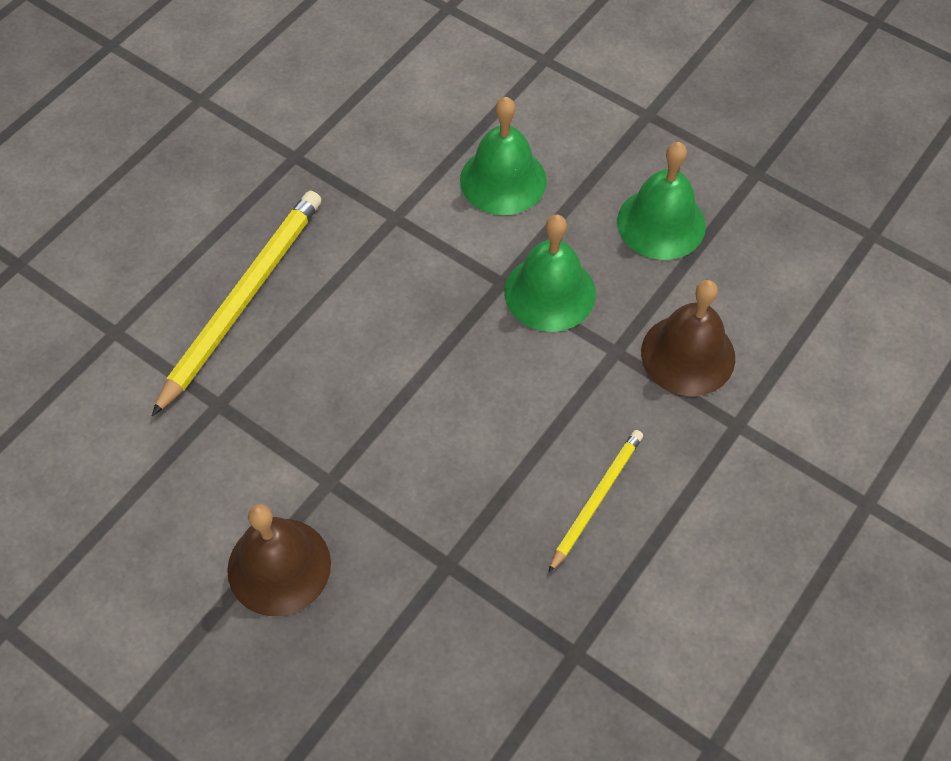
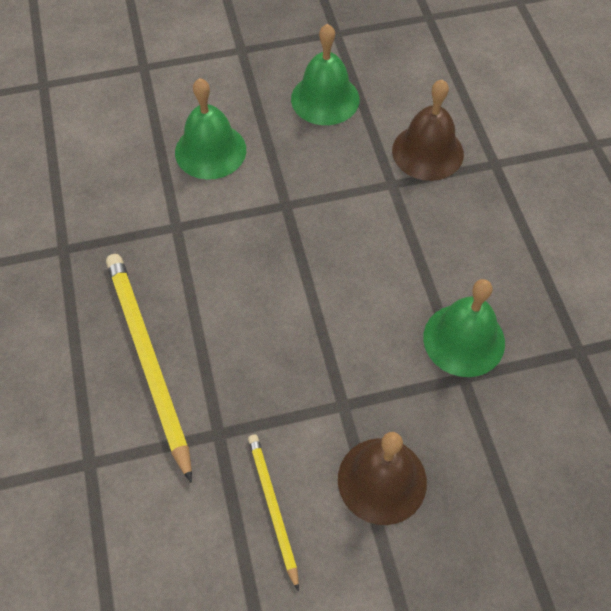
camera: 50 degrees left, 0 degrees up
green bell [504,215,596,332] -> green bell moved to [423,279,505,377]
yellow pencil [548,430,643,573] -> yellow pencil moved to [248,434,299,591]

